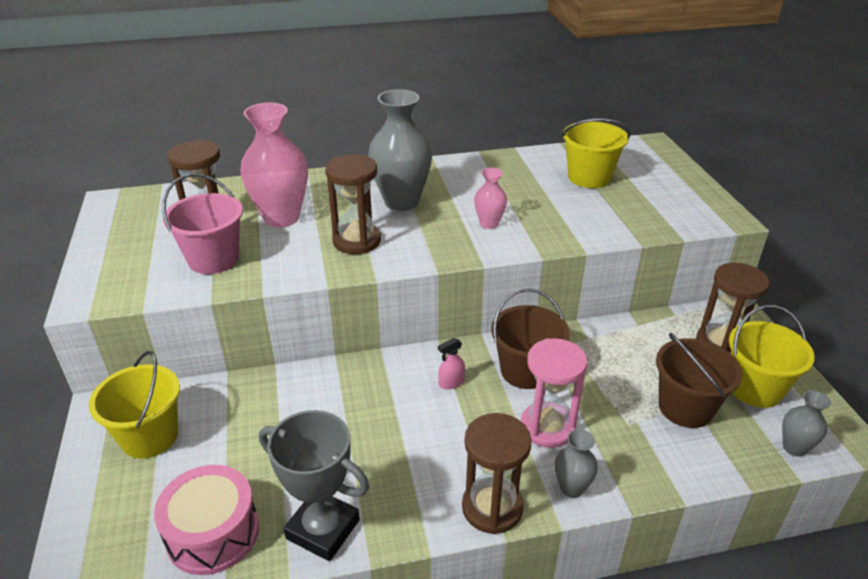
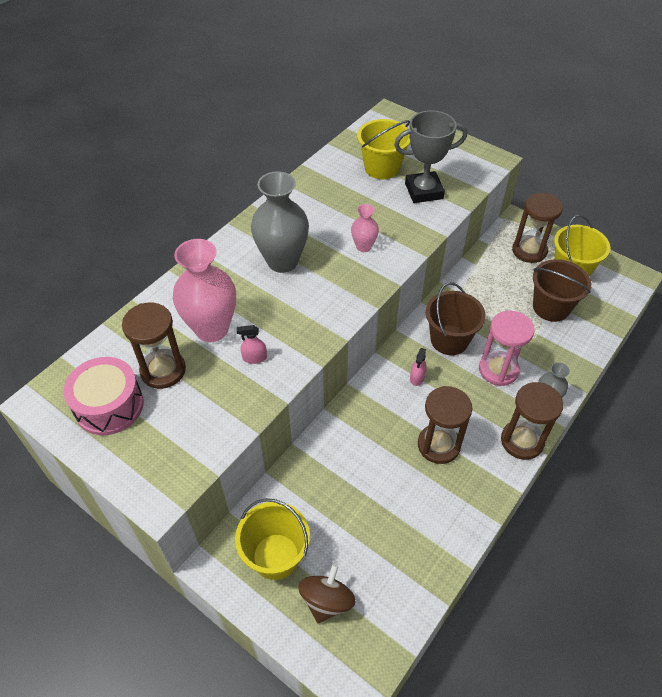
camera: 40 degrees left, 15 degrees up
pink drum [154,465,259,575] -> pink drum moved to [64,357,144,435]
pink bucket [162,174,243,274] -> none
grey trophy [259,410,369,561] -> grey trophy moved to [394,110,467,203]
brown hourglass [325,154,381,254] -> brown hourglass moved to [418,386,472,464]
grey vase [782,390,831,457] -> none
none -> pink spray bottle [237,325,267,364]
none -> brown spinning top [298,564,356,624]

